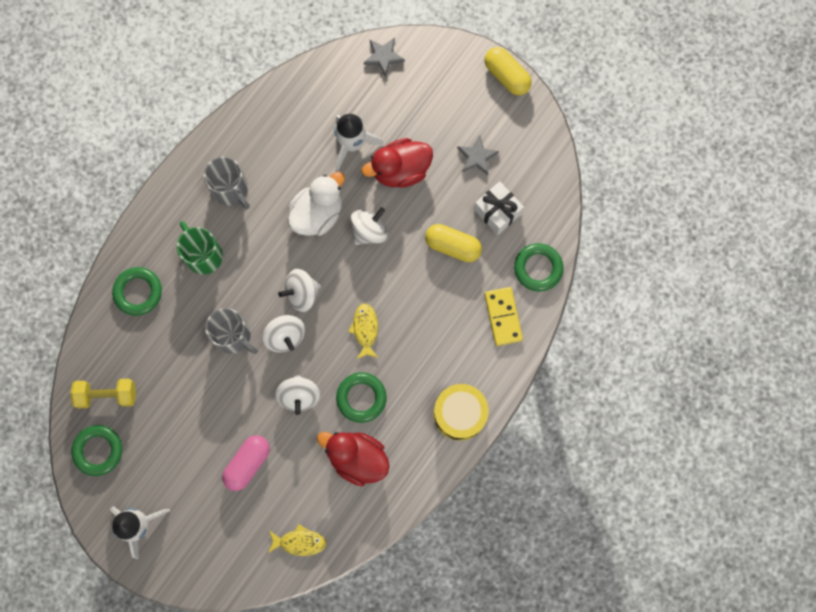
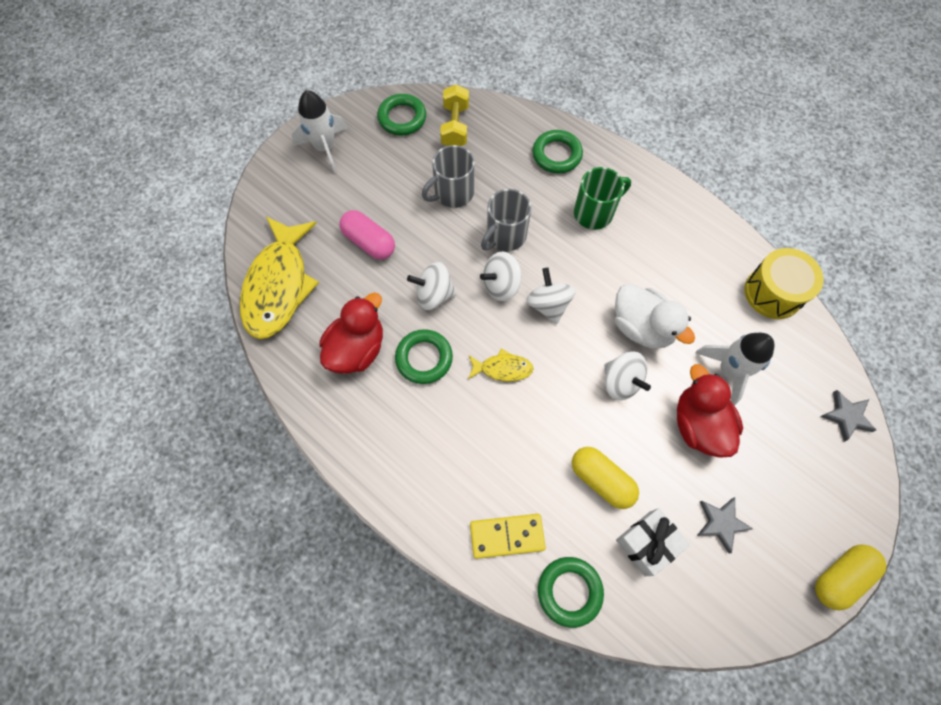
camera: 95 degrees right, 10 degrees down
grey mug [203,157,250,209] -> grey mug moved to [422,145,475,208]
yellow fish [268,524,326,556] -> yellow fish [240,217,319,339], size x2.19
yellow capsule [425,224,482,262] -> yellow capsule turned 75 degrees counterclockwise [572,447,639,509]
yellow drum [434,384,489,441] -> yellow drum moved to [744,248,824,319]

